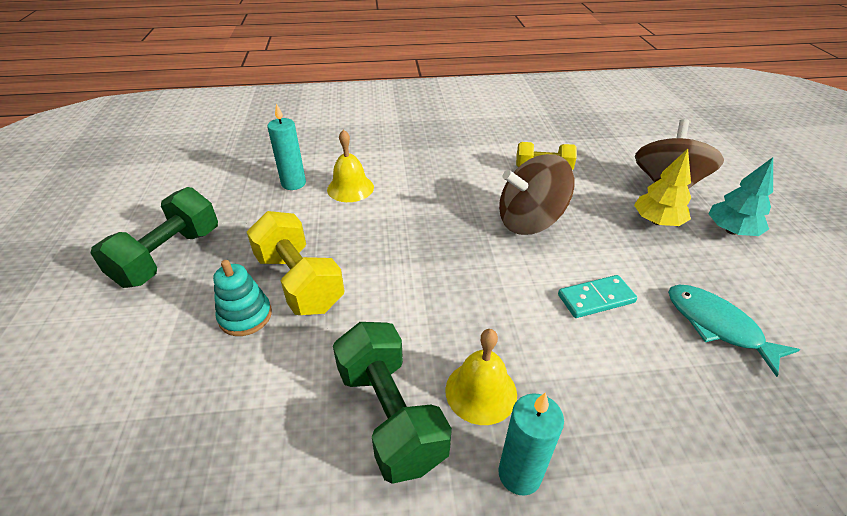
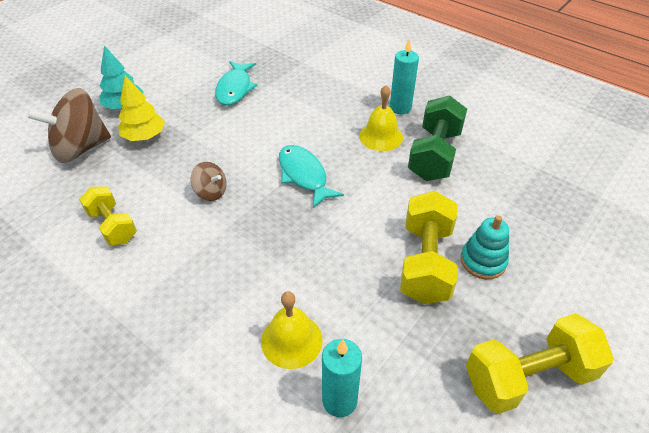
camera: 135 degrees left, 5 degrees up
green dumbbell [91,187,218,288] -> yellow dumbbell [466,313,614,414]
brown spinning top [499,154,574,235] -> brown spinning top [191,162,227,201], size x0.49
turquoise domino [558,275,637,318] -> none
none -> turquoise fish [279,145,344,208]

